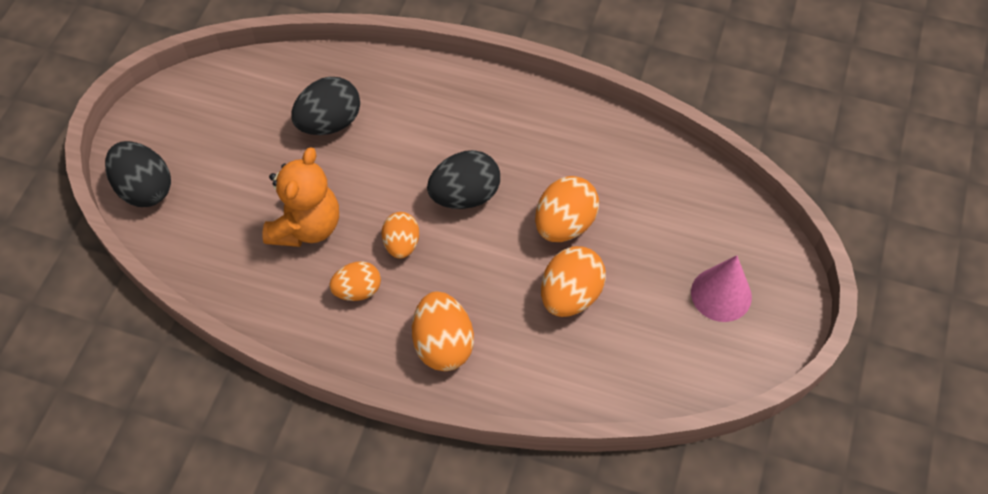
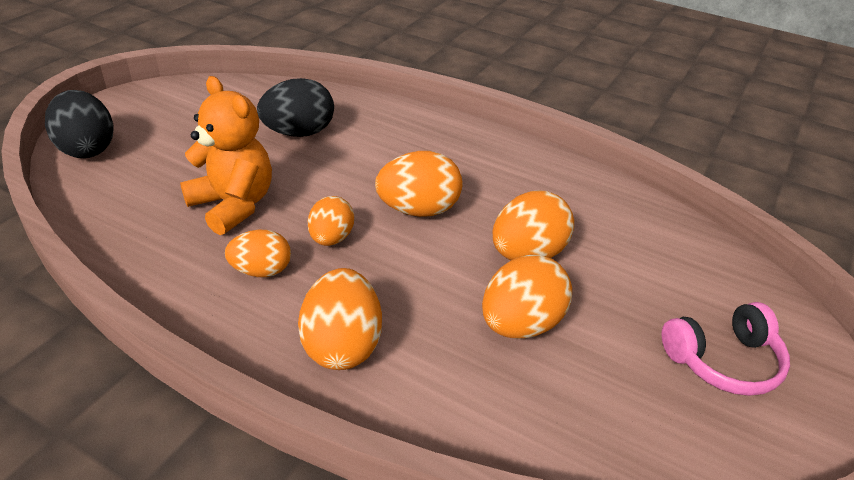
camera: 10 degrees right, 20 degrees down
orange teddy bear [262,147,339,247] -> orange teddy bear turned 75 degrees counterclockwise [180,76,272,235]
black egg [427,150,500,209] -> orange egg [375,151,463,217]
pink cone [691,255,752,322] -> pink headphones [661,302,790,396]

